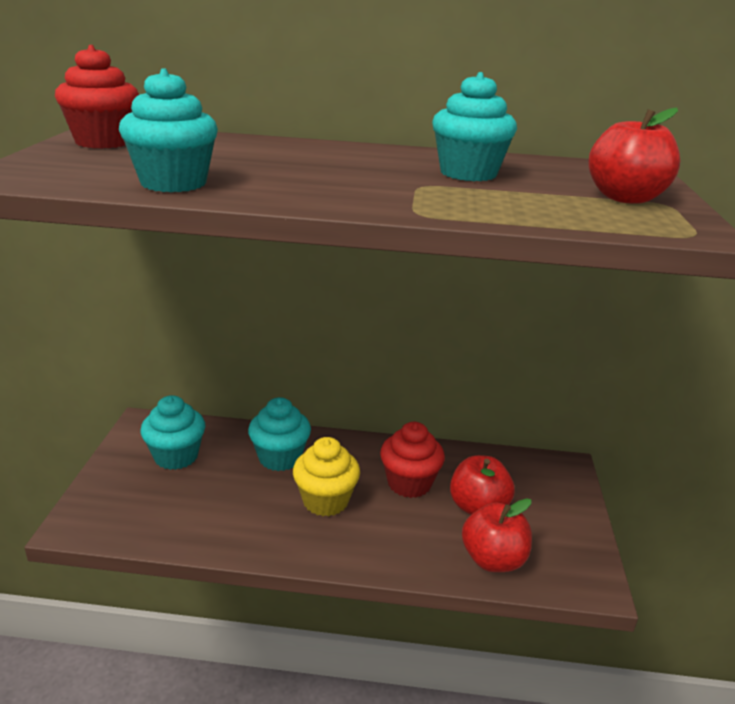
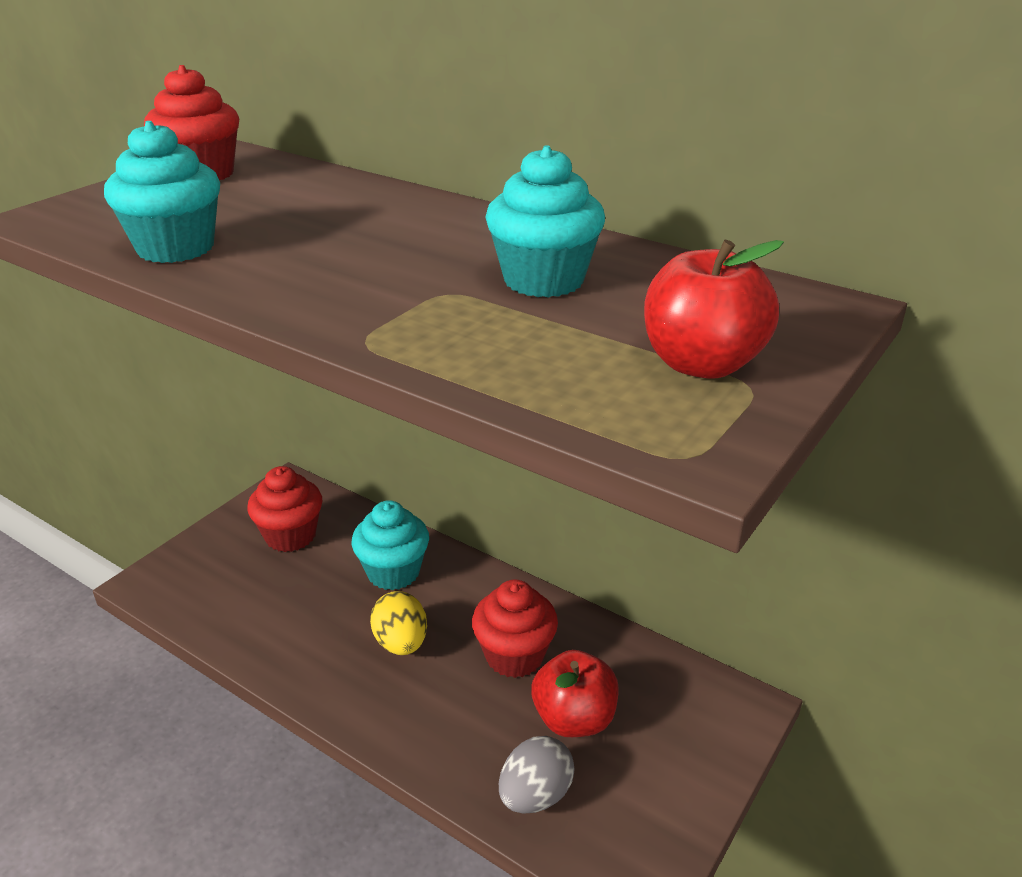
camera: 30 degrees right, 5 degrees up
turquoise cupcake [141,395,205,470] -> red cupcake [247,466,322,552]
yellow cupcake [293,437,360,516] -> yellow egg [370,591,427,655]
red apple [462,498,532,572] -> grey egg [499,736,575,813]

